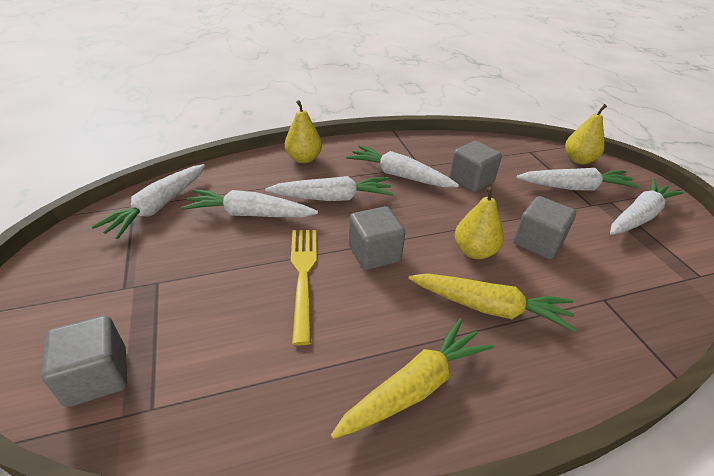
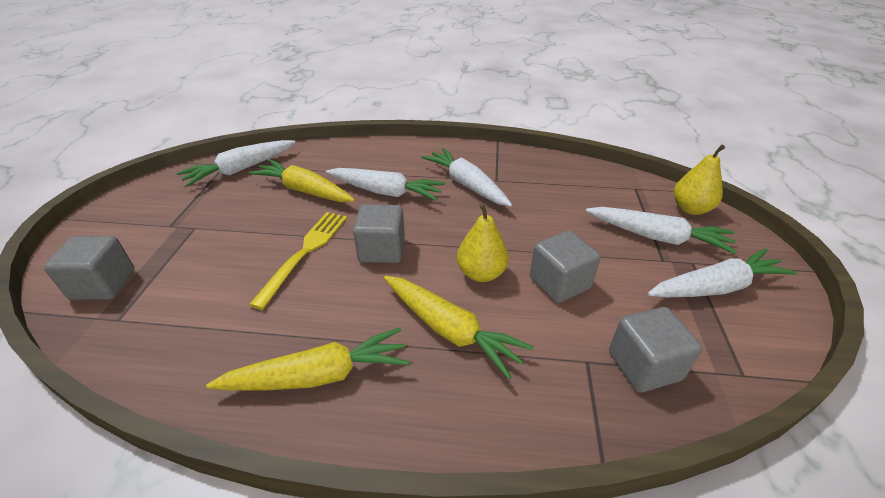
camera: 25 degrees right, 0 degrees up
white carrot [181,189,318,217] -> yellow carrot [249,159,355,202]
yellow pear [285,100,322,163] -> none
grey cube [449,141,502,192] -> grey cube moved to [609,307,702,392]

